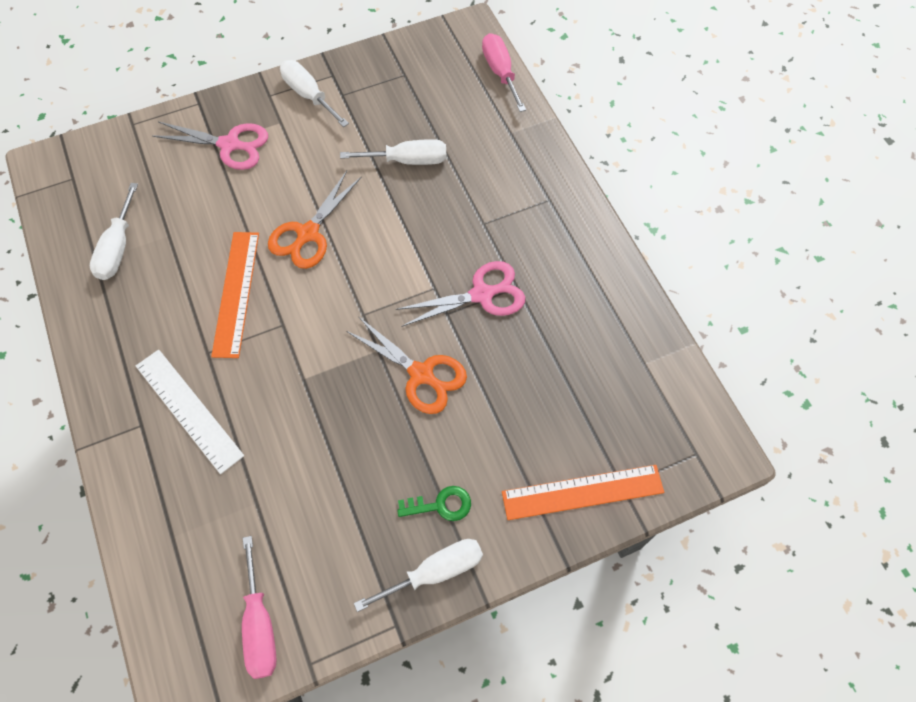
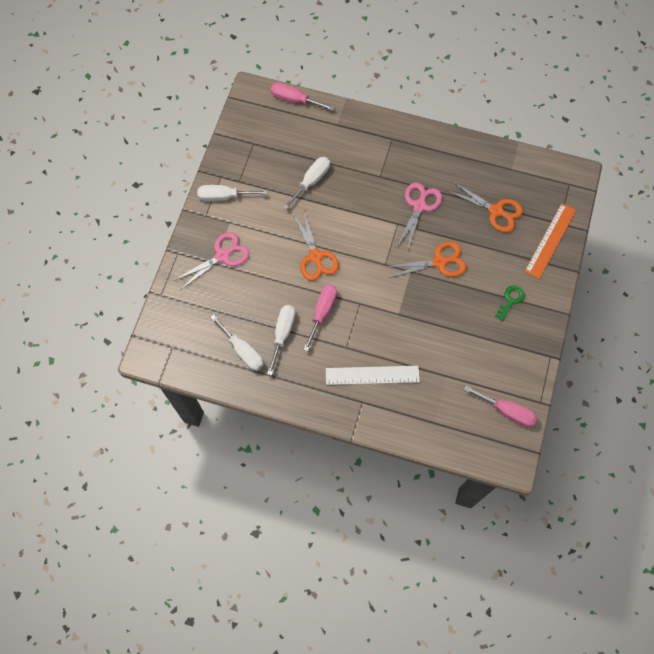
camera: 50 degrees left, 5 degrees up
orange ruler [211,232,259,358] -> pink screwdriver [303,284,337,351]
white screwdriver [354,539,483,612] -> white screwdriver moved to [267,305,295,375]
none -> orange scissors [447,182,523,232]

